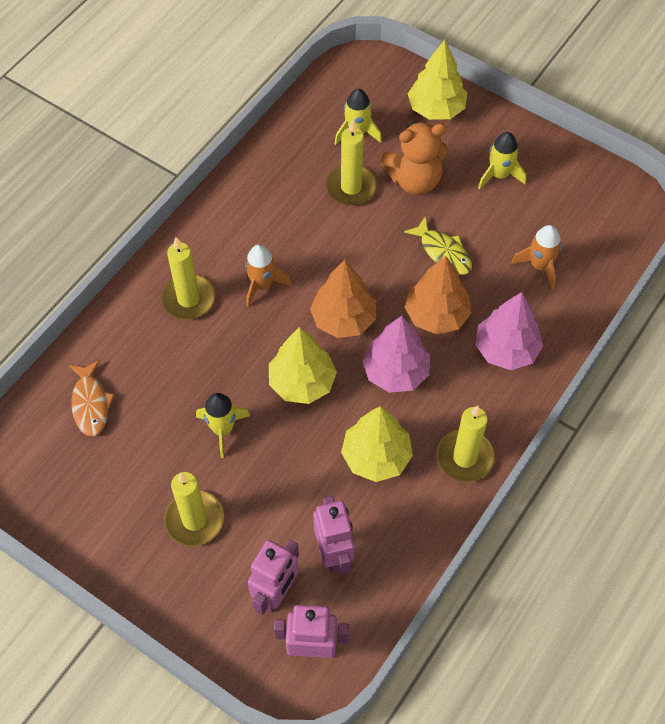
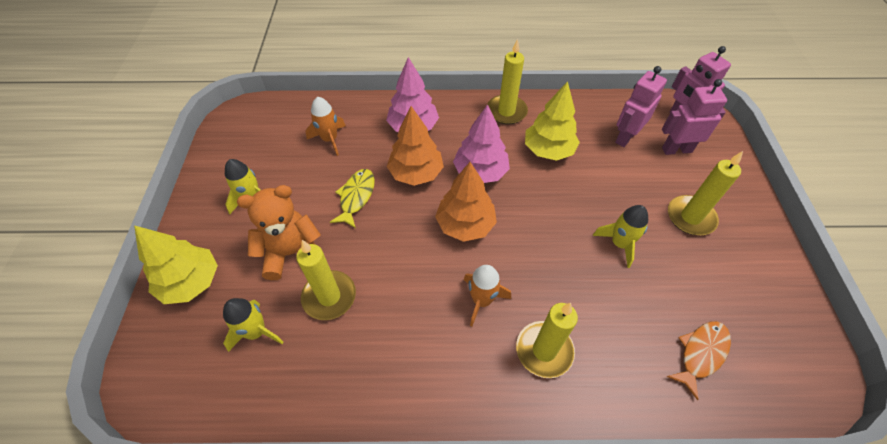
camera: 125 degrees left, 5 degrees down
yellow tree [269,327,337,404] -> none
orange teddy bear [381,122,447,195] -> orange teddy bear turned 60 degrees counterclockwise [237,185,321,280]

